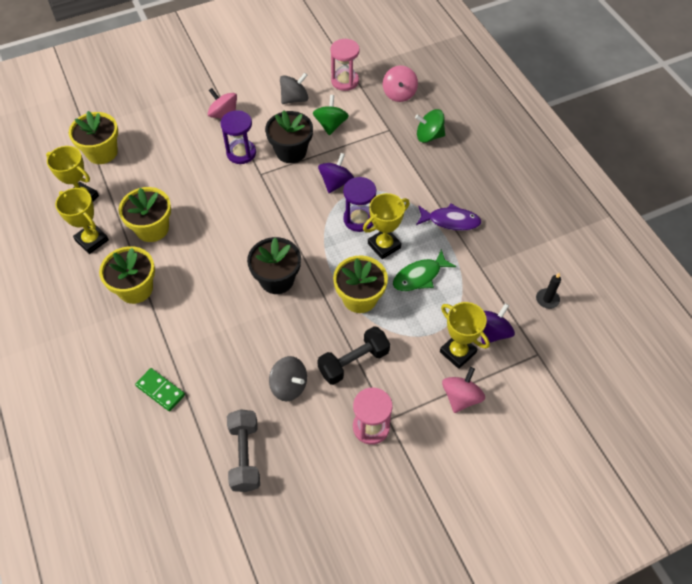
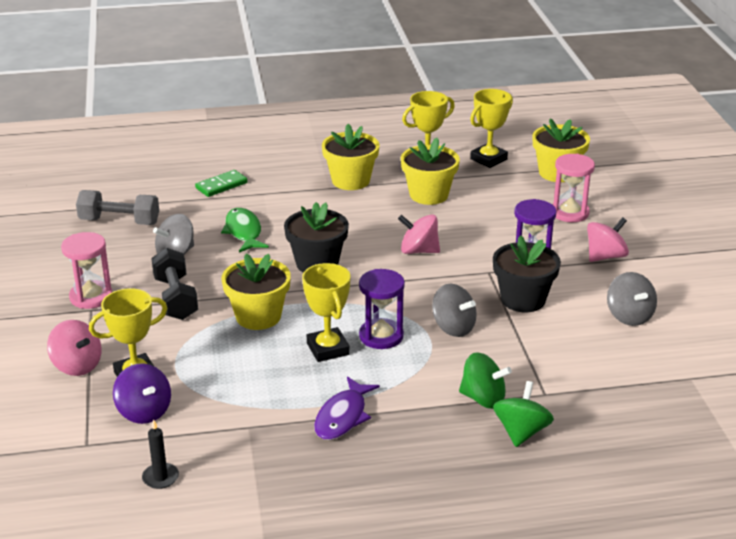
camera: 105 degrees right, 25 degrees down
green spinning top [313,95,349,136] -> green spinning top moved to [459,352,512,409]
purple spinning top [318,153,354,193] -> grey spinning top [432,283,477,337]
pink hourglass [331,39,360,91] -> pink hourglass moved to [552,154,595,222]
pink spinning top [383,65,418,102] -> pink spinning top moved to [398,214,440,254]
green fish [393,249,456,291] -> green fish moved to [221,208,269,253]

